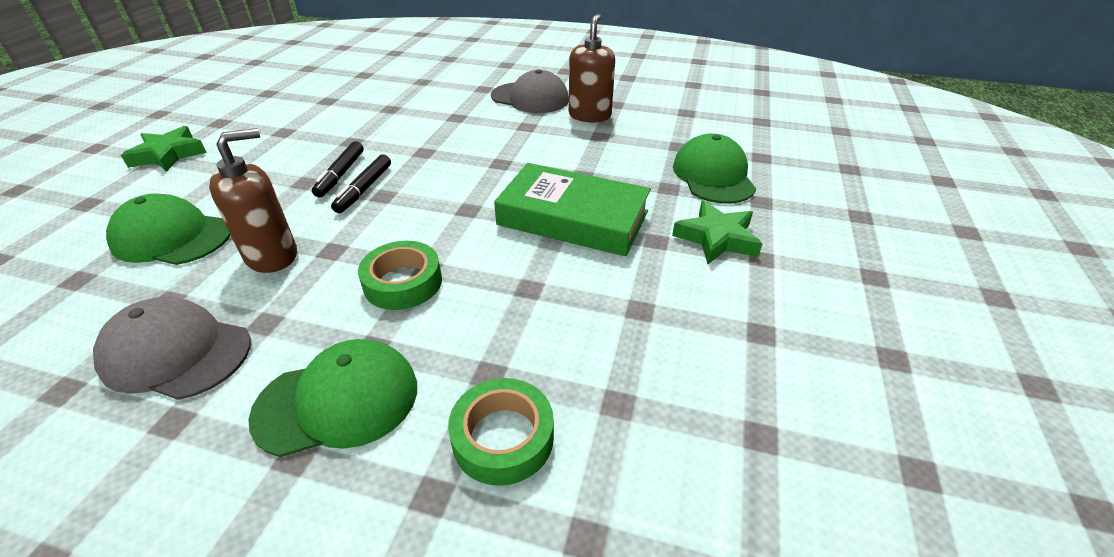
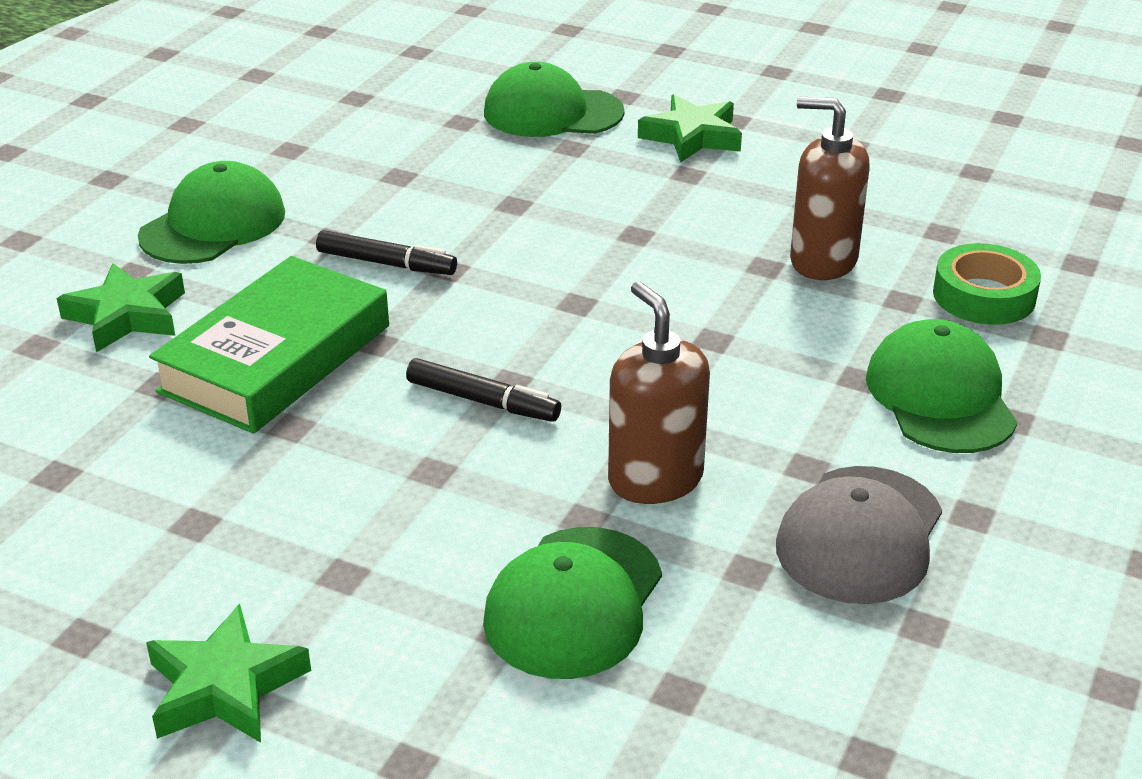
camera: 80 degrees left, 5 degrees down
black marker [312,141,364,197] -> black marker moved to [316,230,457,275]
green tape [358,241,442,310] -> none
grey cap [491,69,569,113] -> green cap [138,161,285,264]
green book [494,163,651,256] -> green book moved to [149,256,389,434]
brown soap dispenser [569,14,615,122] -> brown soap dispenser moved to [790,97,870,280]
none -> green star [57,263,185,352]

